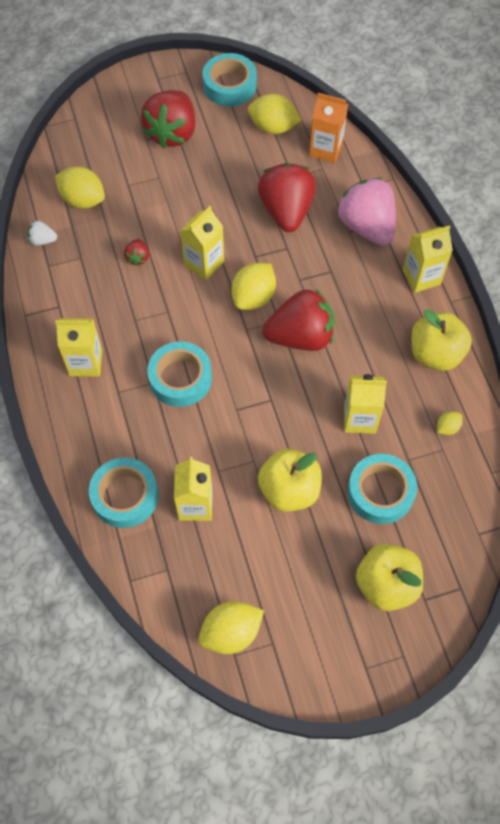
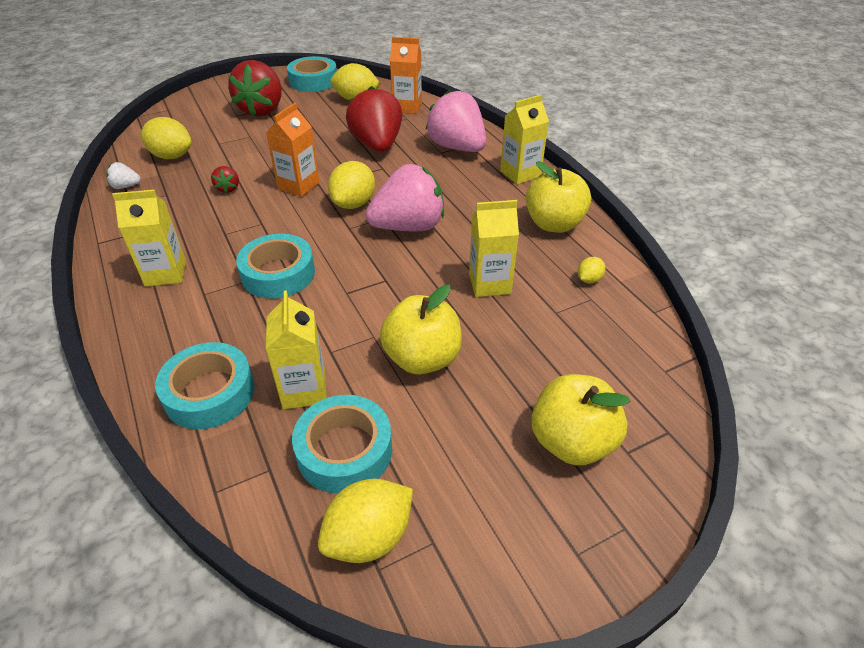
camera: 10 degrees left, 20 degrees down
yellow carton [180,206,224,280] -> orange carton [266,103,320,197]
red strawberry [262,289,334,351] -> pink strawberry [366,164,444,231]
turquoise tape [348,454,417,524] -> turquoise tape moved to [292,395,392,493]

